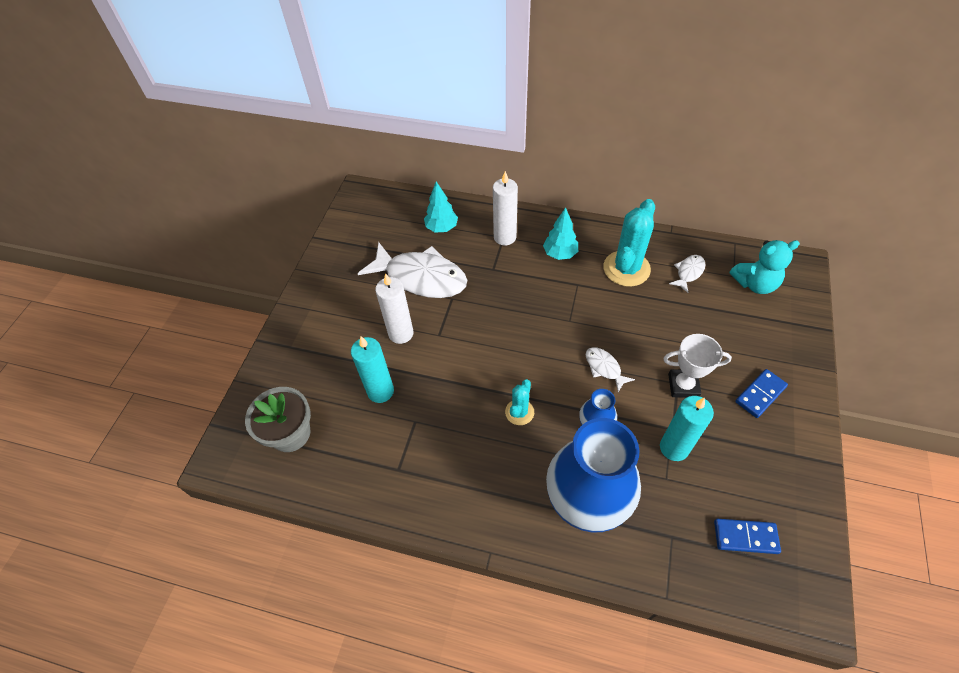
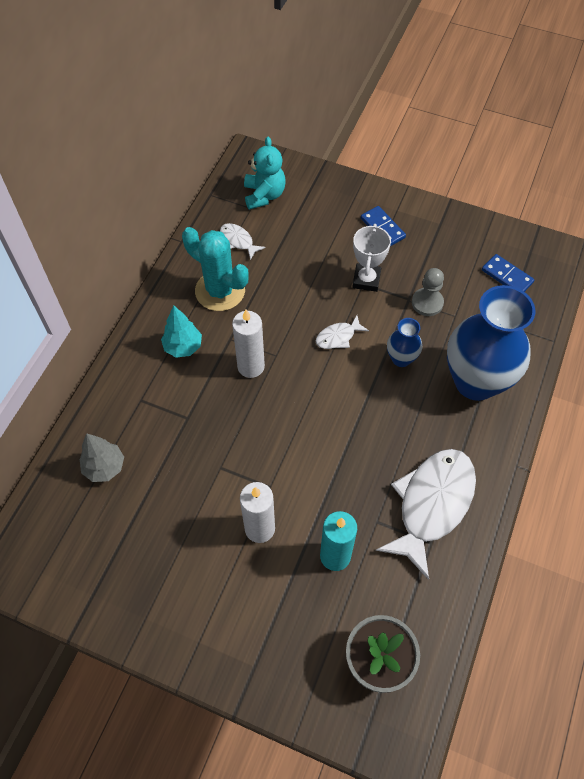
camera: 85 degrees left, 5 degrees up
white fish [358,242,467,298] -> white fish moved to [376,449,476,580]
turquoise tree [424,181,458,232] -> grey tree [80,433,124,482]
white candle [493,171,518,245] -> white candle moved to [232,309,265,378]
turquoise cactus [505,379,534,425] -> none
turquoise candle [660,396,714,461] -> grey pawn [412,268,444,316]
blue domino [714,519,781,554] -> blue domino turned 60 degrees counterclockwise [482,254,534,292]

